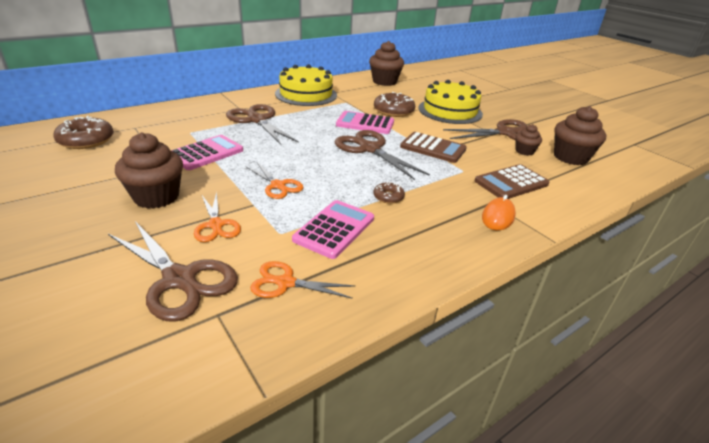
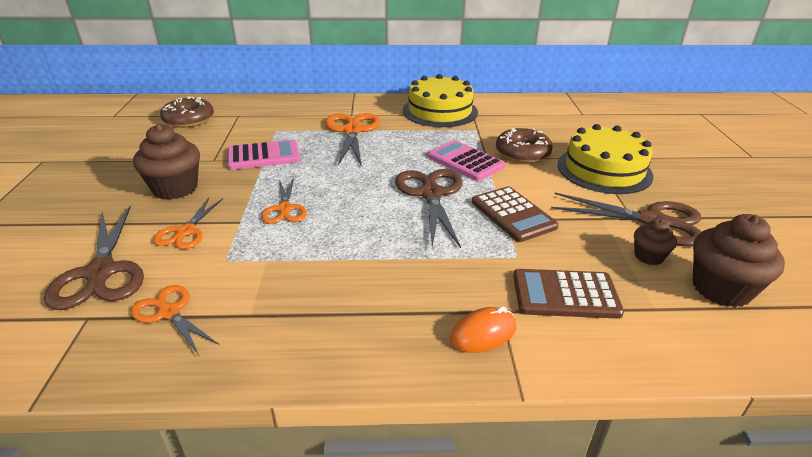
camera: 35 degrees right, 0 degrees up
brown scissors [226,104,299,146] -> orange scissors [325,113,380,167]
pink calculator [292,200,374,259] -> none
brown cupcake [369,41,404,86] -> none
brown donut [373,182,405,204] -> none

